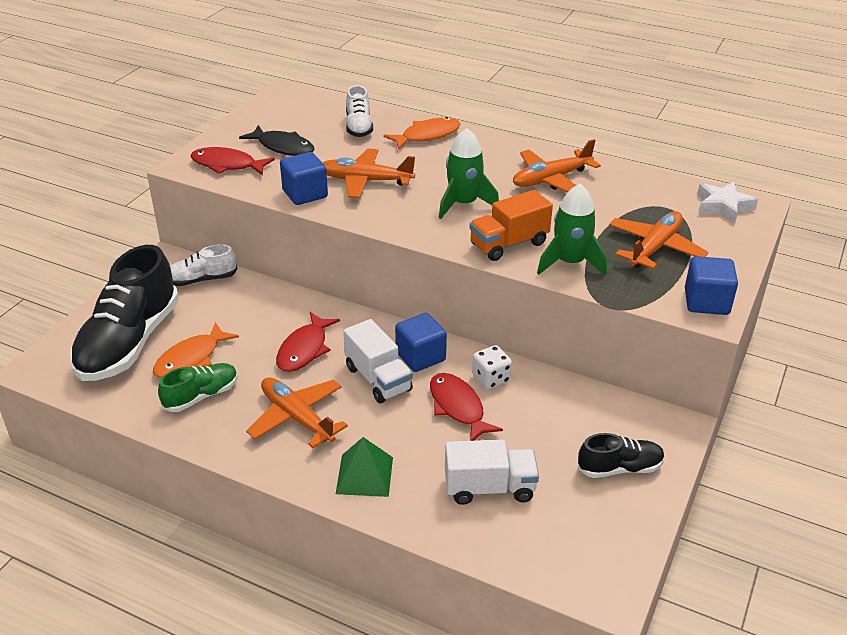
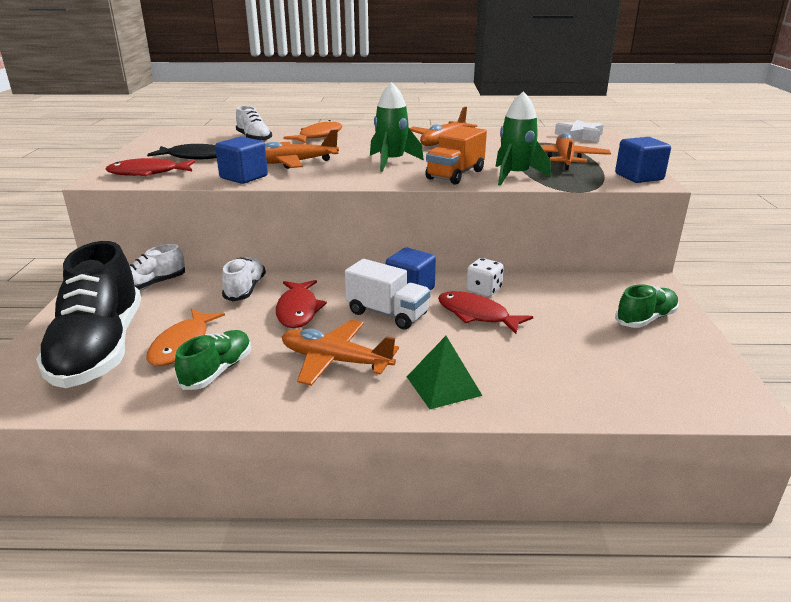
camera: 25 degrees left, 10 degrees down
white truck [445,440,539,505] -> none
black shoe [577,433,665,478] -> green shoe [615,285,679,328]
none -> white shoe [222,257,266,301]

